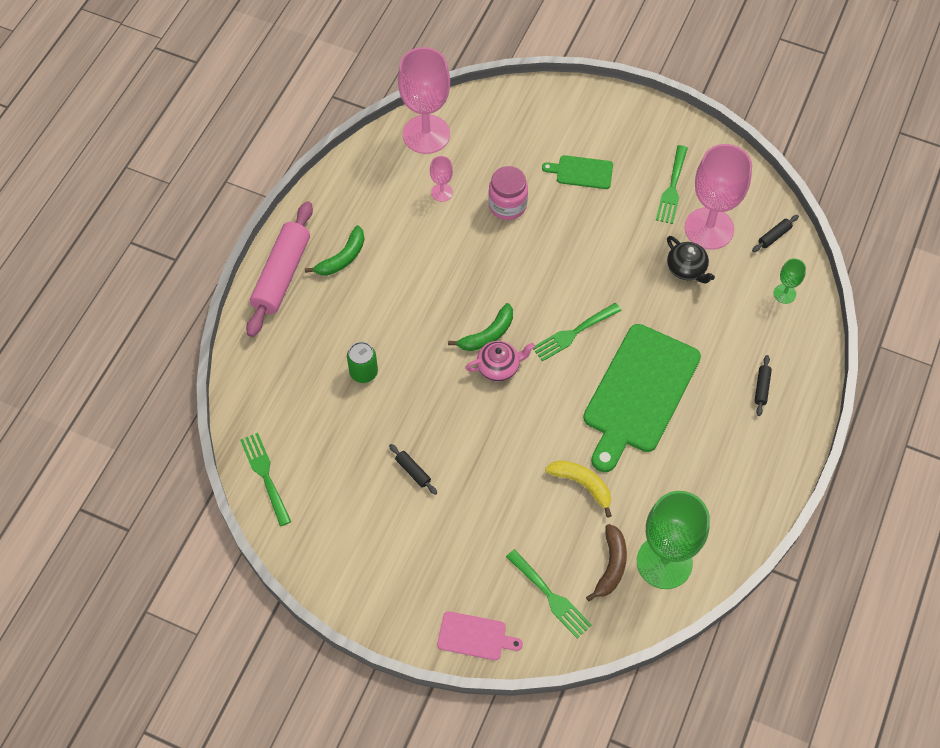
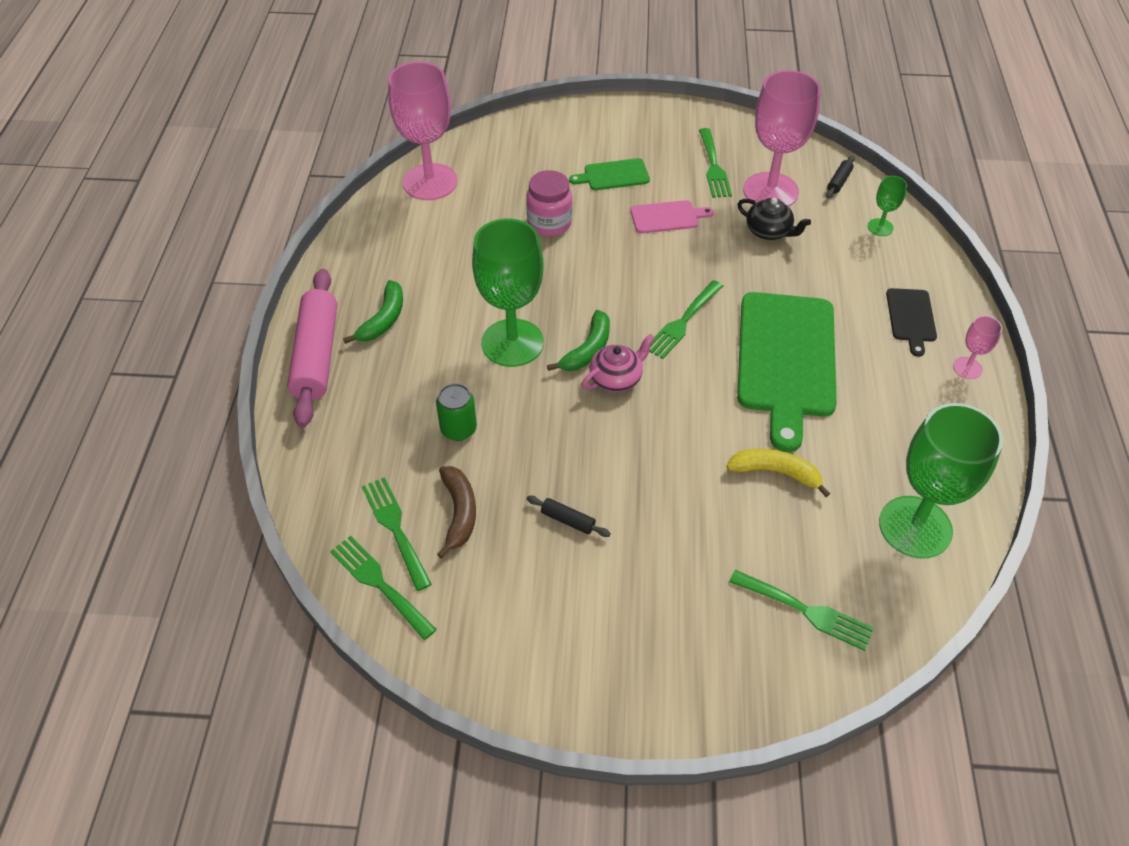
camera: 20 degrees left, 10 degrees down
pink goblet [430,156,453,202] -> pink goblet moved to [953,316,1002,379]
pink cutting board [437,611,523,660] -> pink cutting board moved to [630,200,714,233]
brown banana [586,524,627,602] -> brown banana moved to [437,466,476,559]
black rolling pin [754,355,772,416] -> black cutting board [886,288,937,357]
none -> green fork [362,477,432,591]
none -> green goblet [472,219,544,367]

